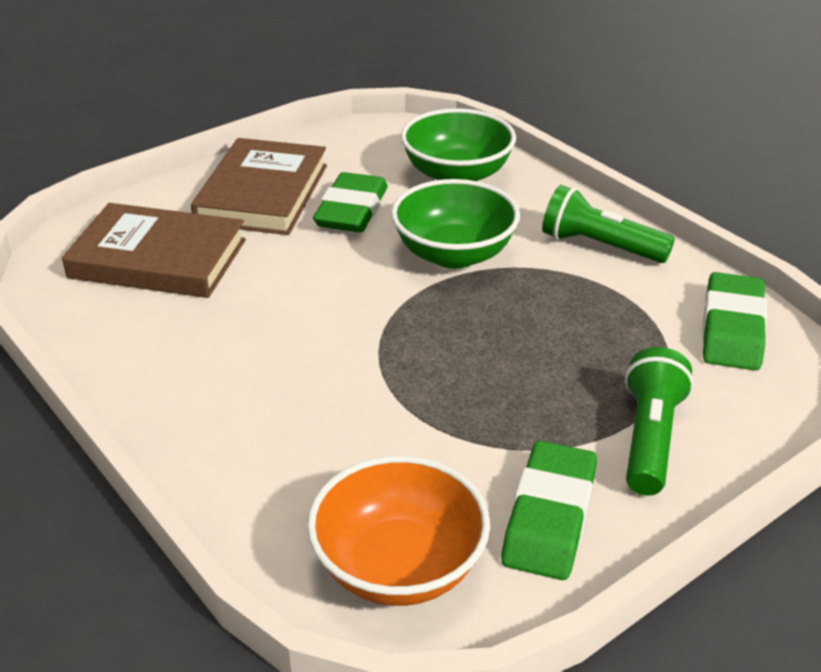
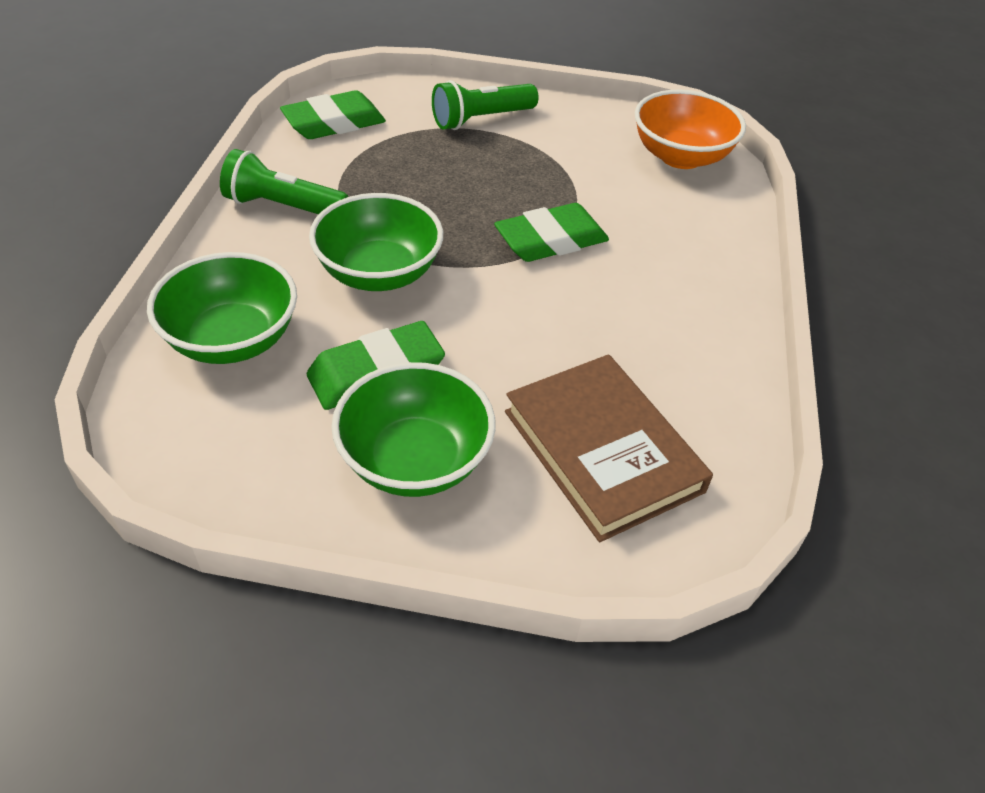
camera: 135 degrees left, 10 degrees up
brown book [191,138,327,235] -> green bowl [331,362,496,497]
green eraser [501,441,597,580] -> green eraser moved to [494,203,609,262]
green flashlight [542,185,675,263] -> green flashlight turned 120 degrees clockwise [220,149,349,214]

